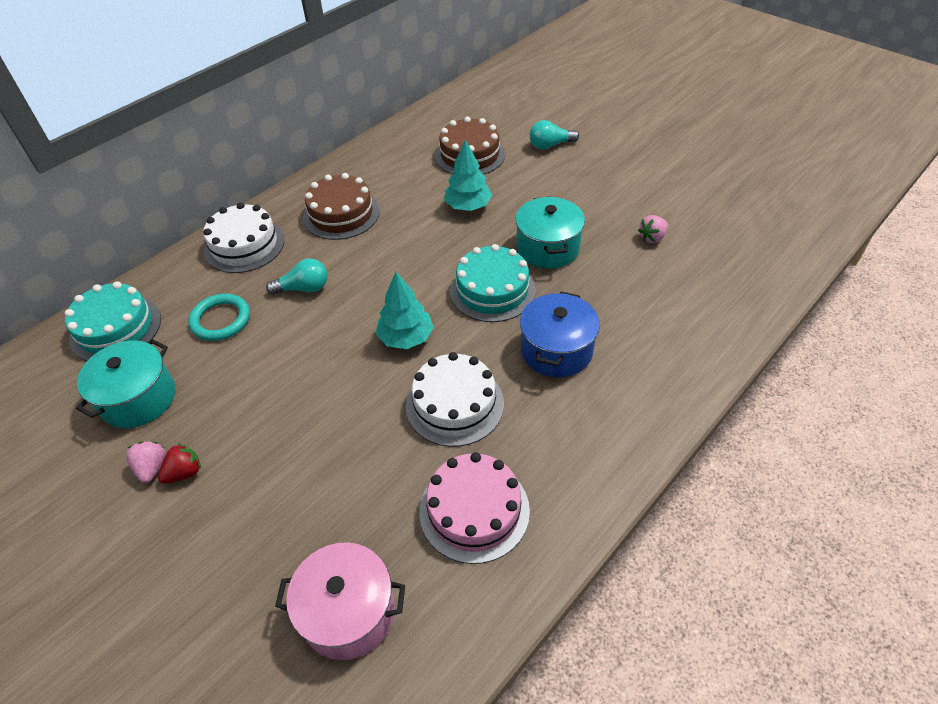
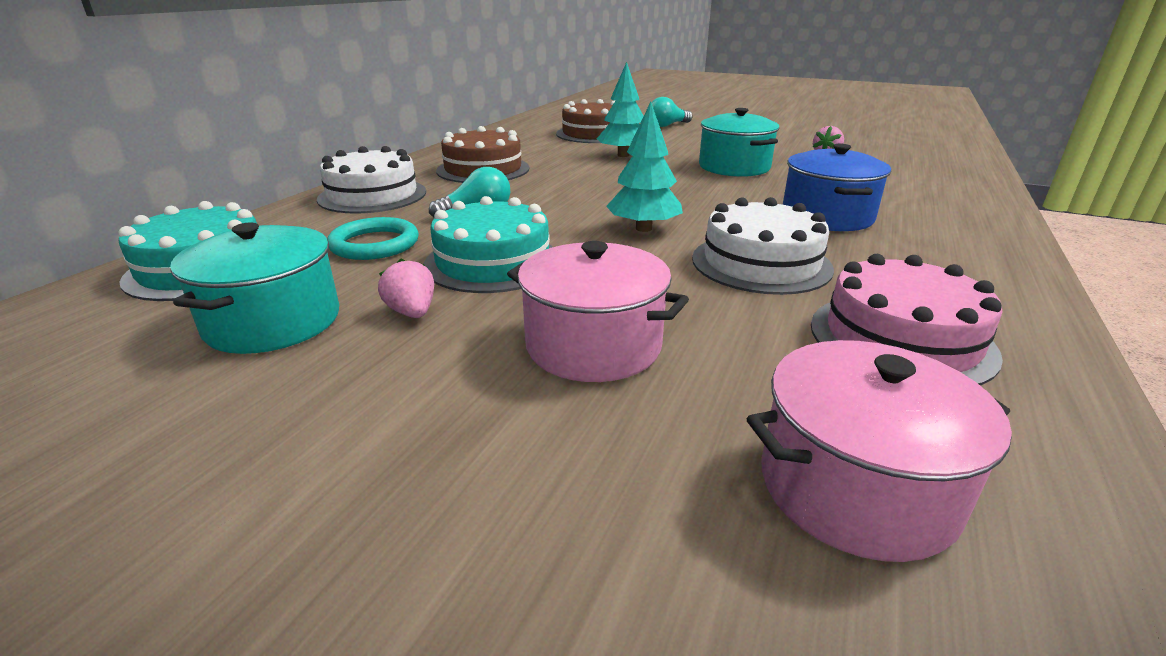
camera: 20 degrees left, 20 degrees down
pink strawberry [126,441,165,483] -> pink strawberry moved to [378,258,434,318]
red strawberry [158,444,201,484] -> none
turquoise cake [450,244,536,322] -> turquoise cake moved to [424,196,553,293]
none -> pink pot [507,241,689,382]

